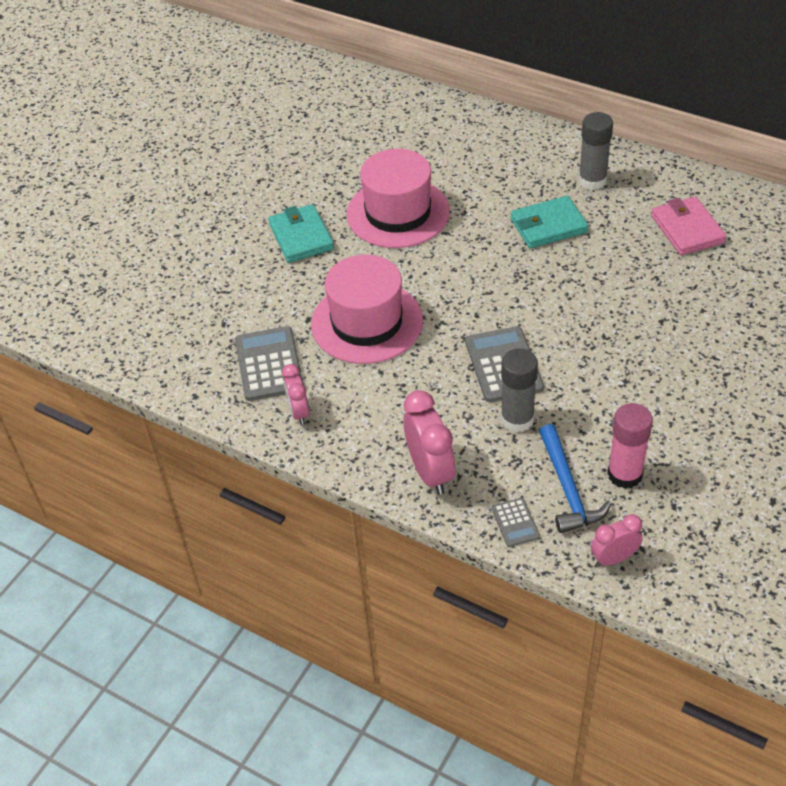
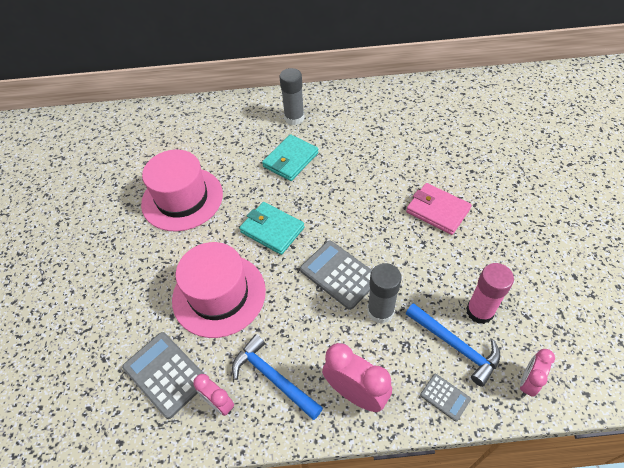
camera: 35 degrees left, 5 degrees up
turquoise wallet [268,204,334,263] -> turquoise wallet moved to [239,202,305,255]
pink wallet [651,197,726,255] -> pink wallet moved to [406,183,472,235]
none -> blue hammer [232,334,323,420]

